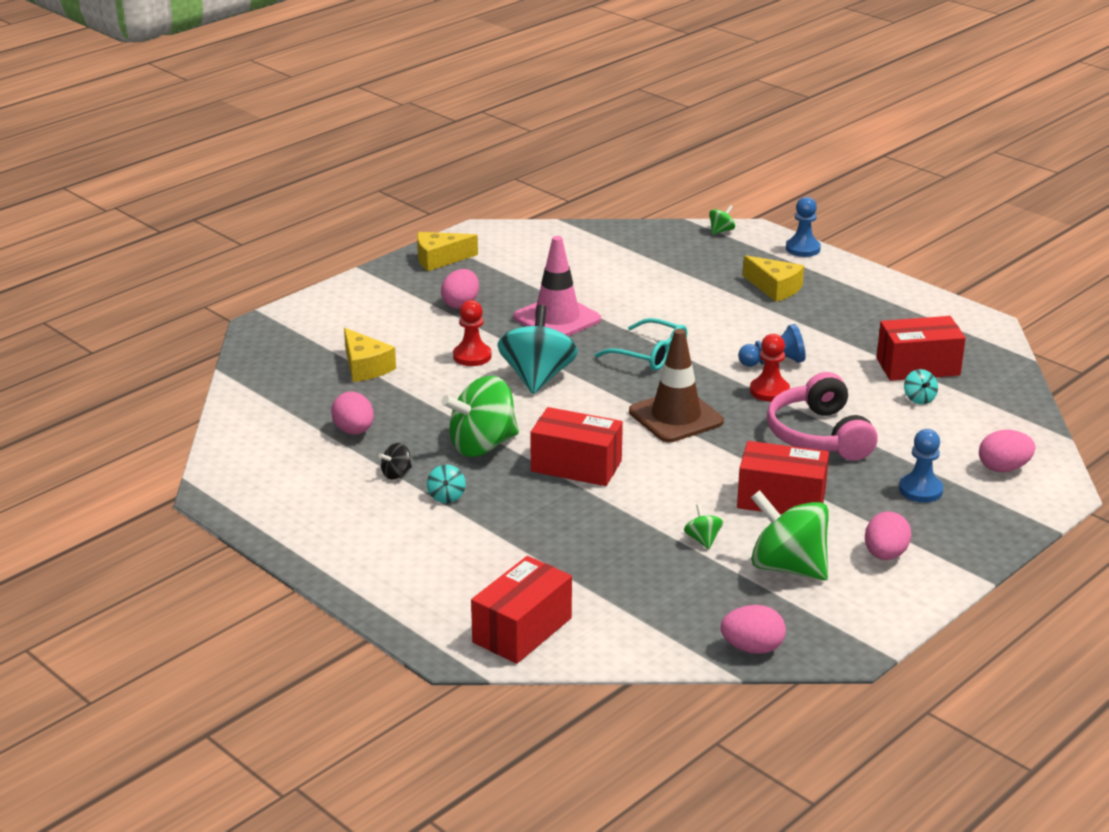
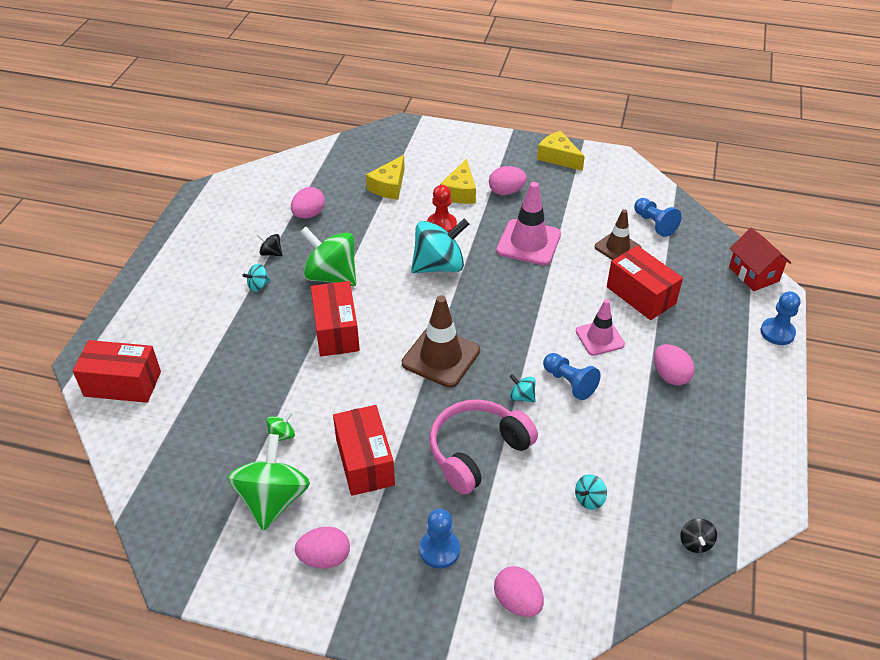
camera: 60 degrees right, 15 degrees up
turquoise glasses [595,318,687,370] -> none
green spinning top [709,205,735,235] -> red house [729,227,791,291]
pink egg [721,605,786,654] -> pink egg moved to [654,344,695,385]
yellow cheese [743,255,804,302] -> yellow cheese moved to [440,159,476,204]
red pawn [750,334,790,402] -> turquoise spinning top [509,374,536,403]
red box [877,316,966,381] -> red box moved to [607,246,683,320]
none -> pink traffic cone [576,299,625,356]
none -> brown traffic cone [595,209,641,260]
none -> blue pawn [634,198,682,237]
none -> black spinning top [680,518,717,553]

